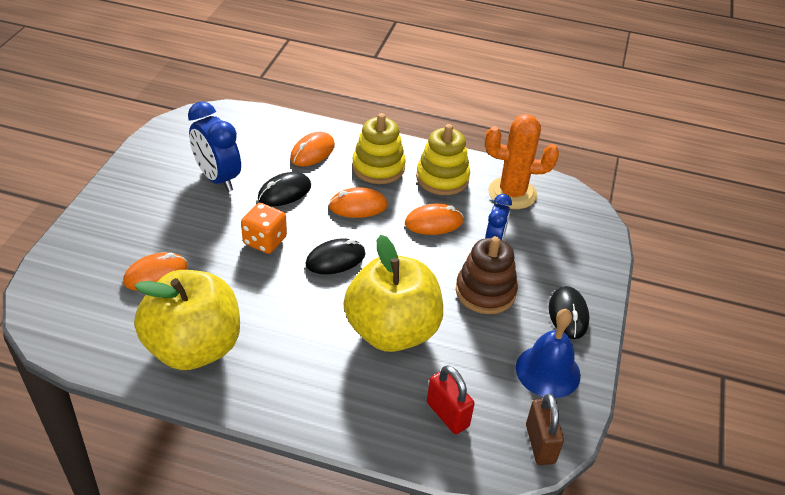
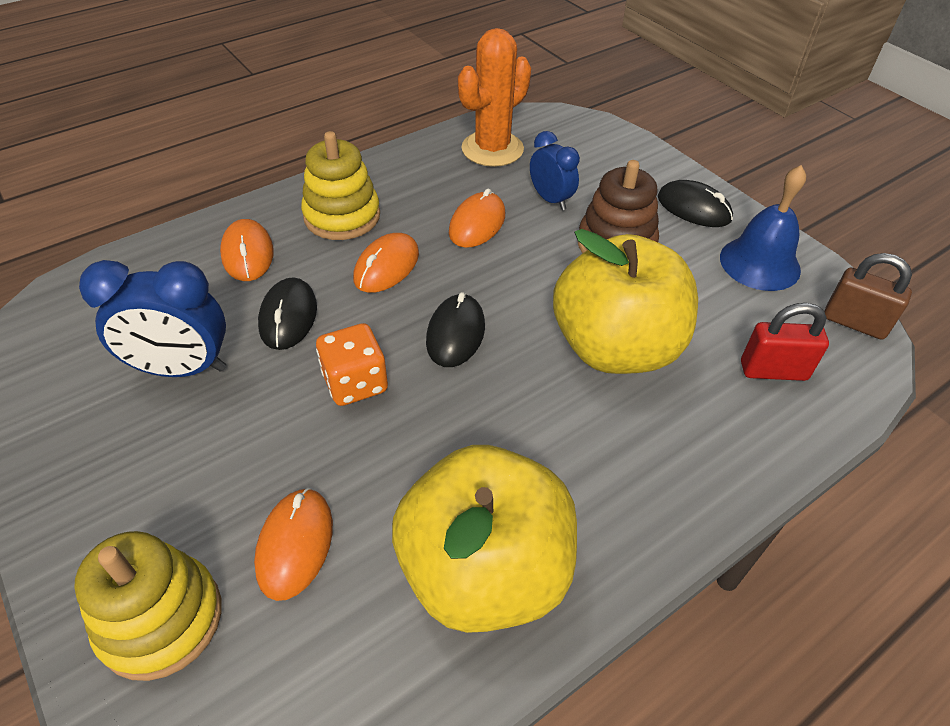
camera: 50 degrees left, 5 degrees up
yellow stacking toy [416,124,470,195] -> yellow stacking toy moved to [74,531,222,681]

